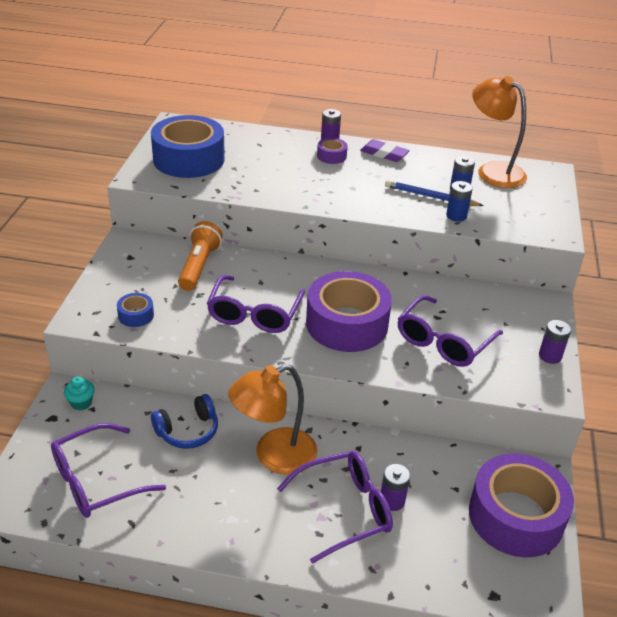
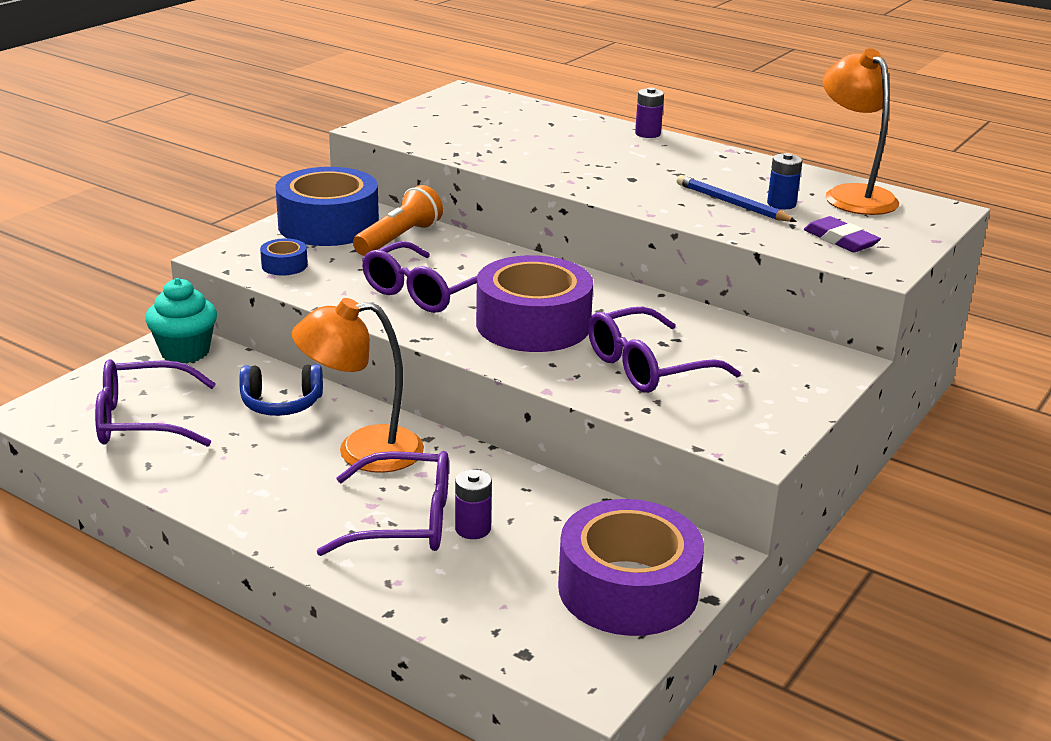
camera: 25 degrees right, 10 degrees down
turquoise cupcake [64,377,95,411] -> turquoise cupcake [145,278,217,363], size x1.83
blue tape [151,115,225,178] -> blue tape moved to [275,167,379,246]
purple tape [317,138,348,164] -> none
purple eraser [360,139,410,162] -> purple eraser moved to [804,216,881,252]
blue battery [446,181,473,222] -> none
purple battery [539,320,571,364] -> none

